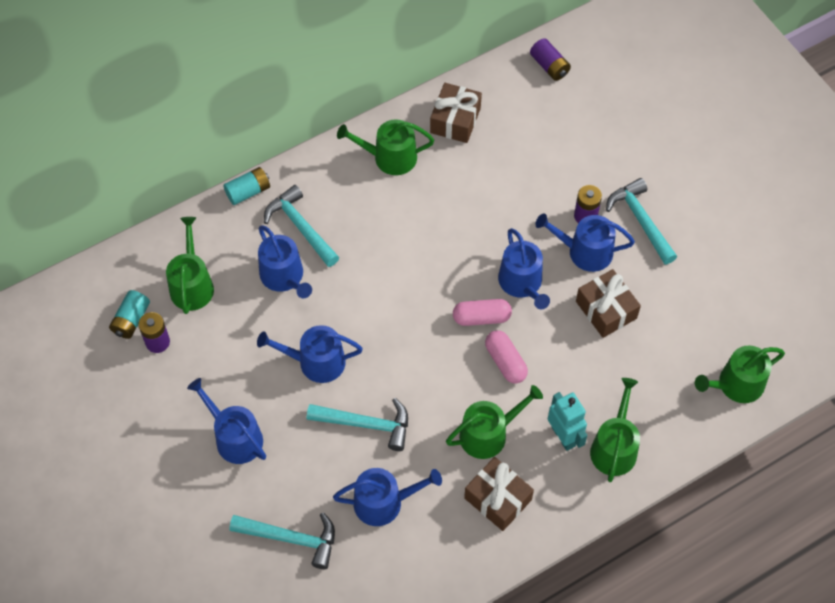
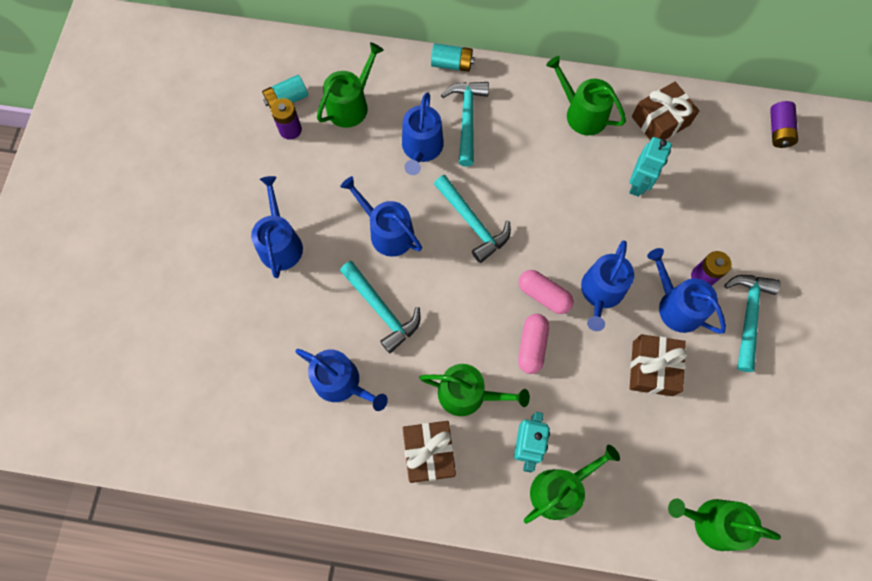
camera: 40 degrees right, 10 degrees up
turquoise hammer [229,512,335,569] -> turquoise hammer moved to [434,175,511,263]
none -> turquoise robot [629,137,672,197]

